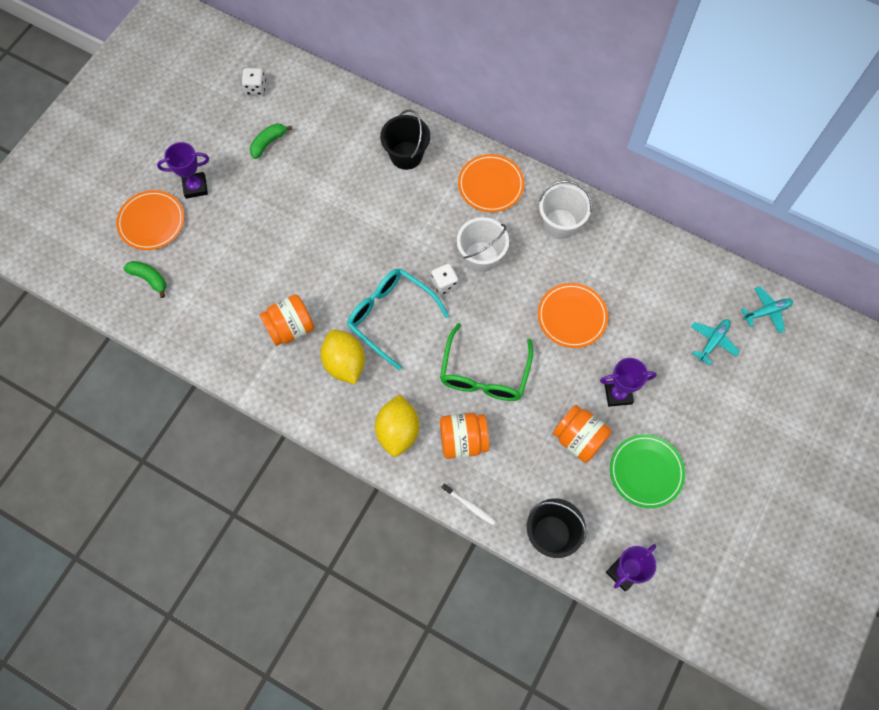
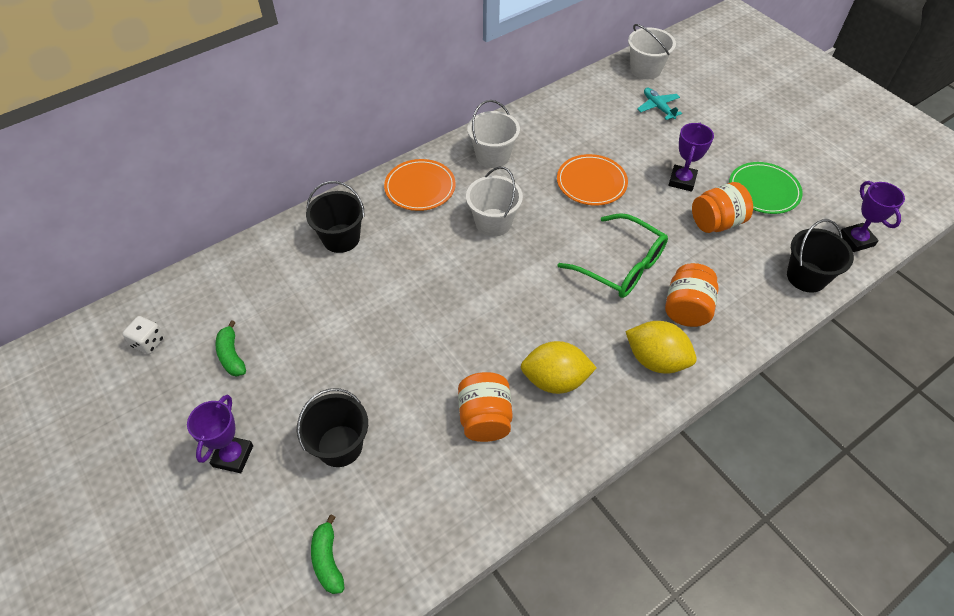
camera: 65 degrees left, 15 degrees down
orange plate [116,190,184,250] -> none
green banana [123,261,166,298] -> green banana turned 75 degrees counterclockwise [311,514,345,594]
turquoise glasses [347,268,449,370] -> none
white dice [431,263,458,295] -> none
white toothbrush [442,484,496,525] -> none
turquoise plane [741,286,793,333] -> white bucket [628,24,676,79]
none -> black bucket [297,388,368,467]

